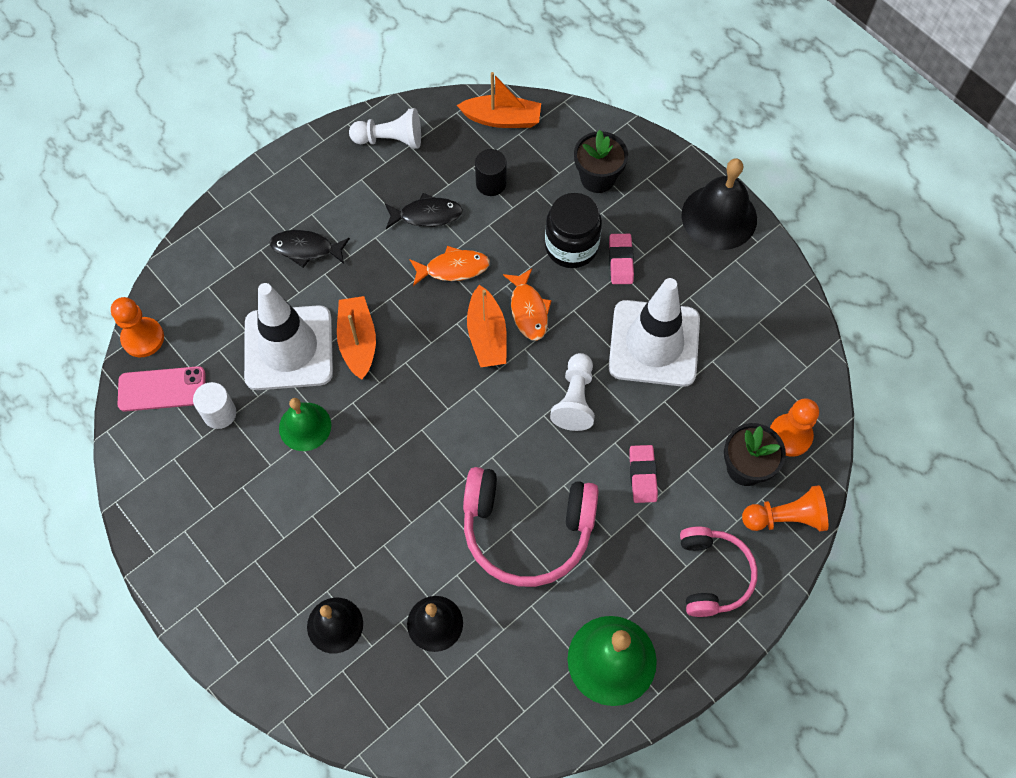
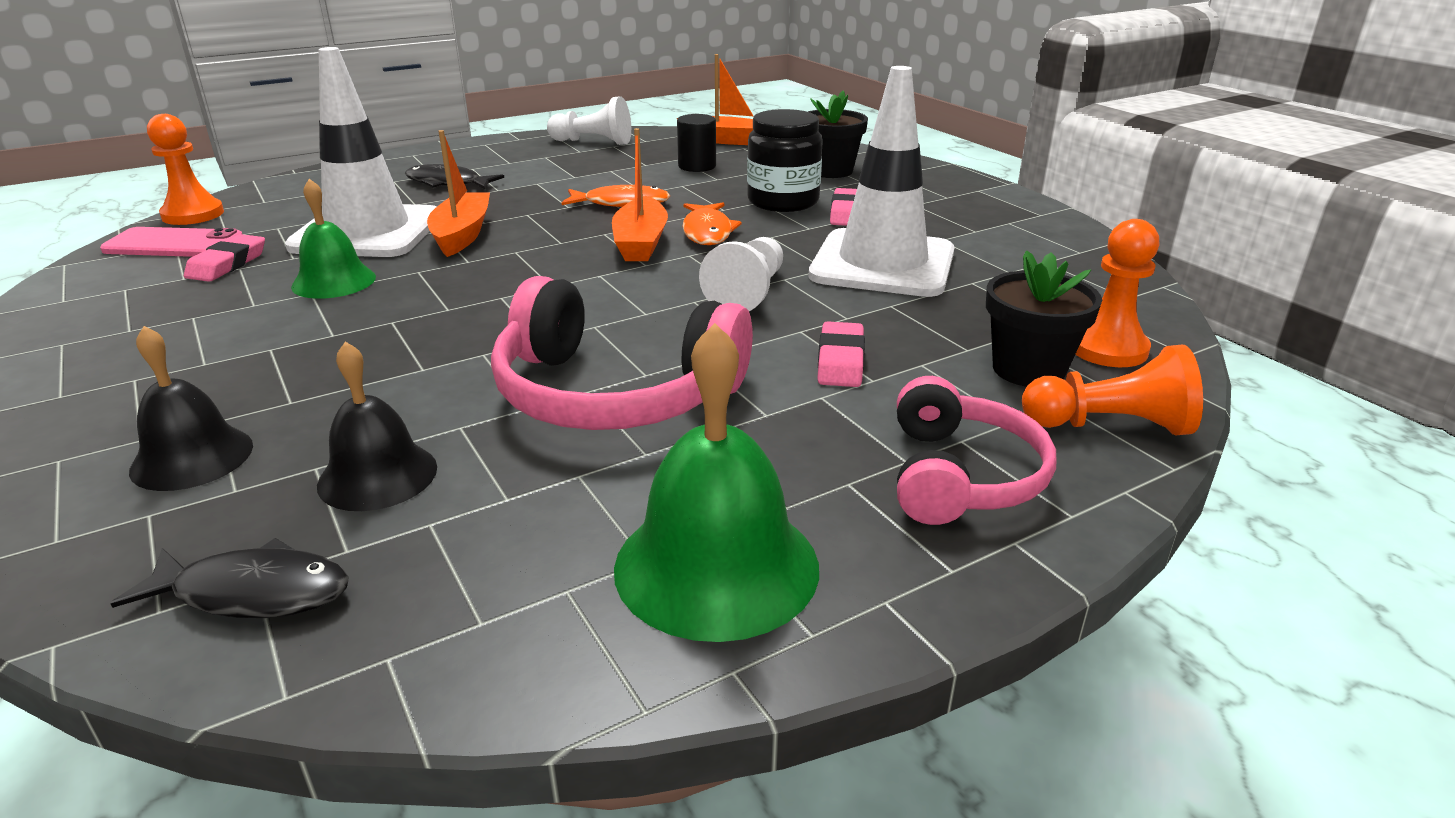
camera: 10 degrees right, 35 degrees down
white cylinder [193,382,236,429] -> pink eraser [184,234,265,282]
black fish [385,193,463,229] -> black fish moved to [110,538,349,618]
black bell [681,159,757,250] -> none

